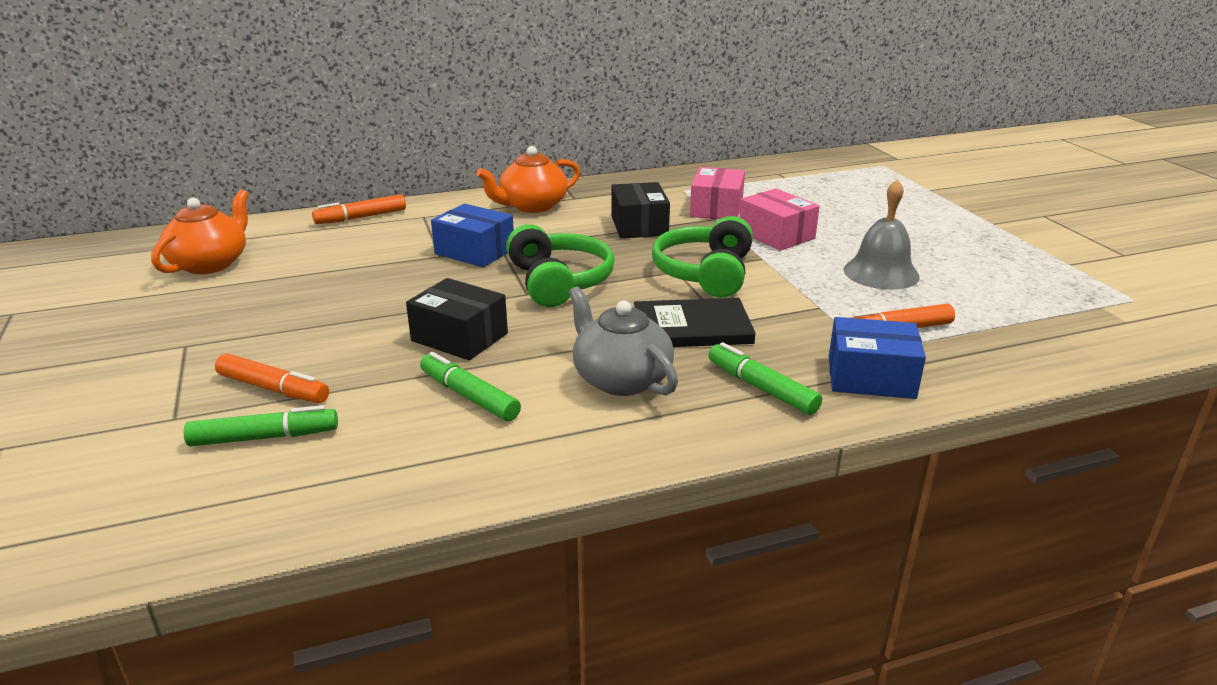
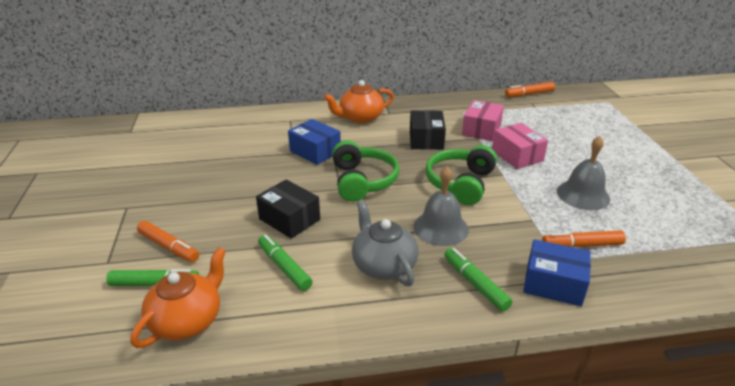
camera: 10 degrees right, 5 degrees up
orange teapot [151,190,249,274] -> orange teapot moved to [130,247,226,348]
orange marker [312,194,406,224] -> orange marker moved to [505,82,555,97]
black book [634,298,756,347] -> grey bell [413,166,469,246]

